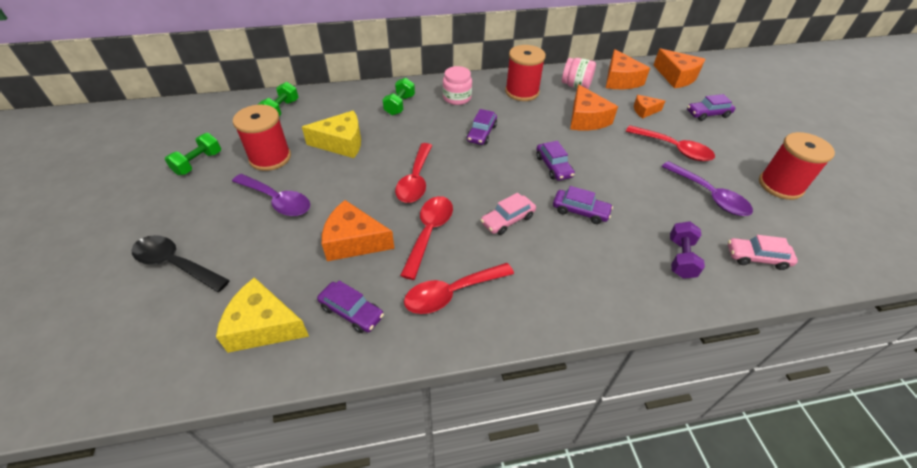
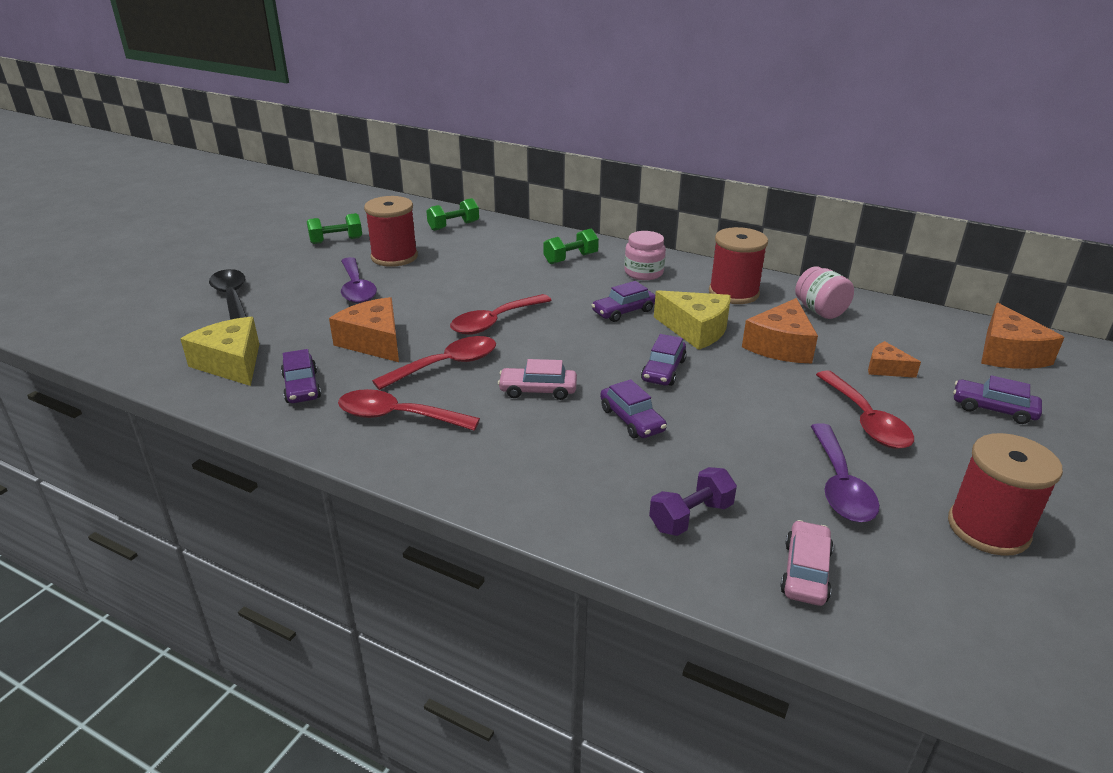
camera: 40 degrees right, 15 degrees down
yellow cheese [302,111,361,158] -> yellow cheese moved to [654,290,731,350]
orange cheese [606,49,650,89] -> none
pink car [728,235,798,270] -> pink car turned 60 degrees clockwise [780,520,834,606]

